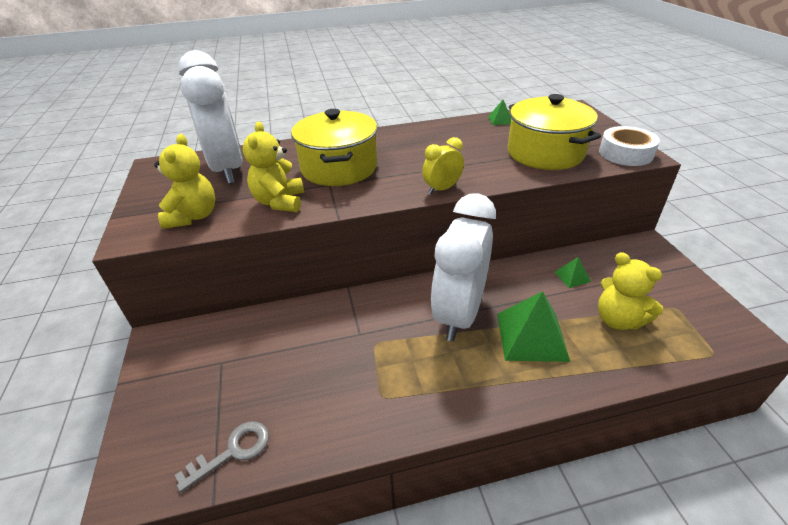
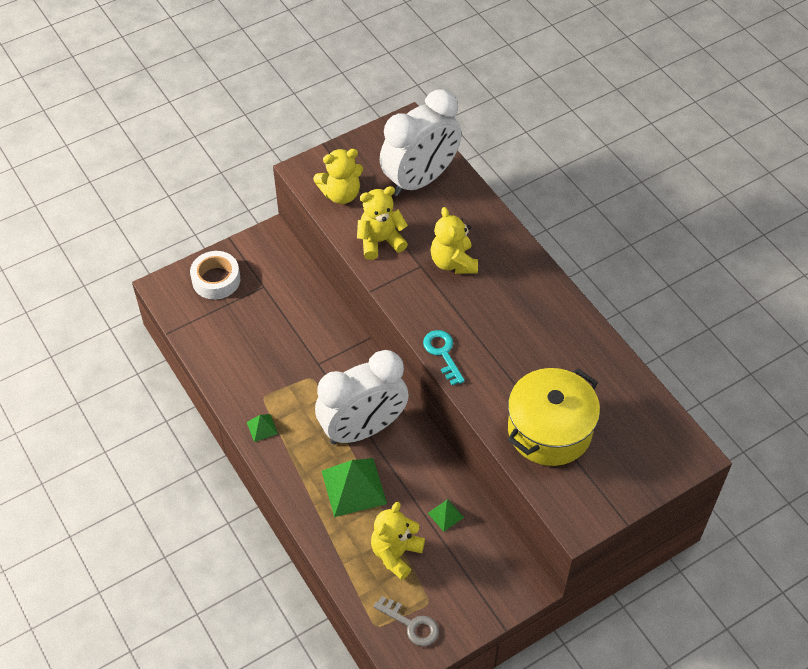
camera: 70 degrees right, 15 degrees up
grey key [175,421,269,492] -> grey key moved to [373,596,439,646]
yellow pot [291,109,377,186] -> yellow teddy bear [431,207,478,274]
yellow clock [422,137,464,194] -> turquoise key [423,330,465,385]
white clock [431,193,496,341] -> white clock turned 150 degrees clockwise [315,350,409,445]
green pyramid [488,100,511,125] -> green pyramid moved to [247,414,278,442]
white tape [599,126,660,166] -> white tape moved to [190,251,240,300]

